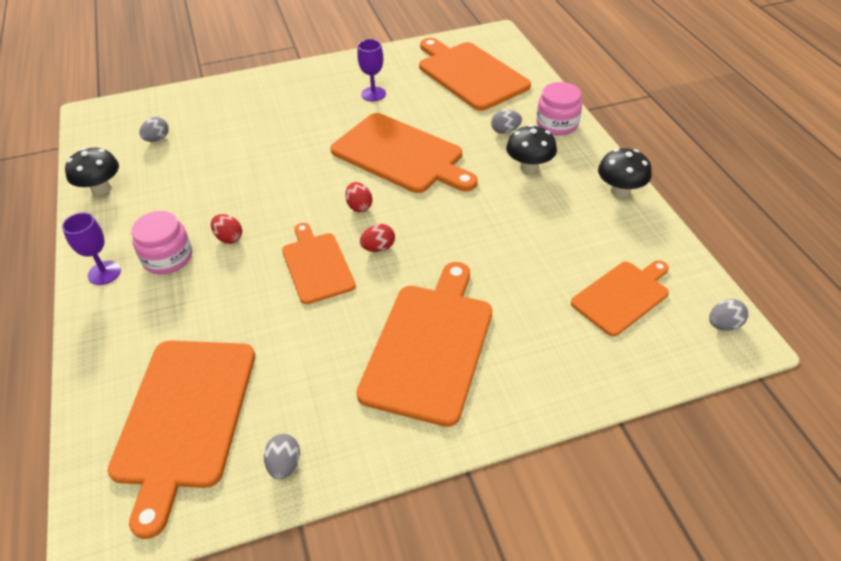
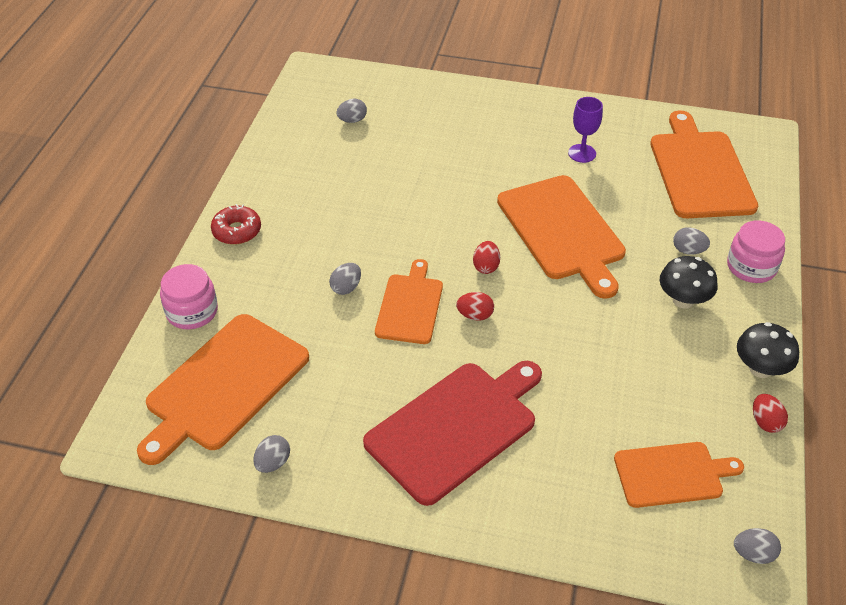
camera: 30 degrees right, 0 degrees up
purple goblet [62,212,121,285] -> red donut [211,204,261,245]
black mushroom [65,148,119,195] -> none
pink jar [131,211,192,274] -> pink jar moved to [160,264,218,329]
red egg [211,214,242,244] -> red egg moved to [753,394,788,433]
orange cutting board [356,262,492,427] -> red cutting board [363,361,542,506]
none -> grey egg [329,263,361,295]

